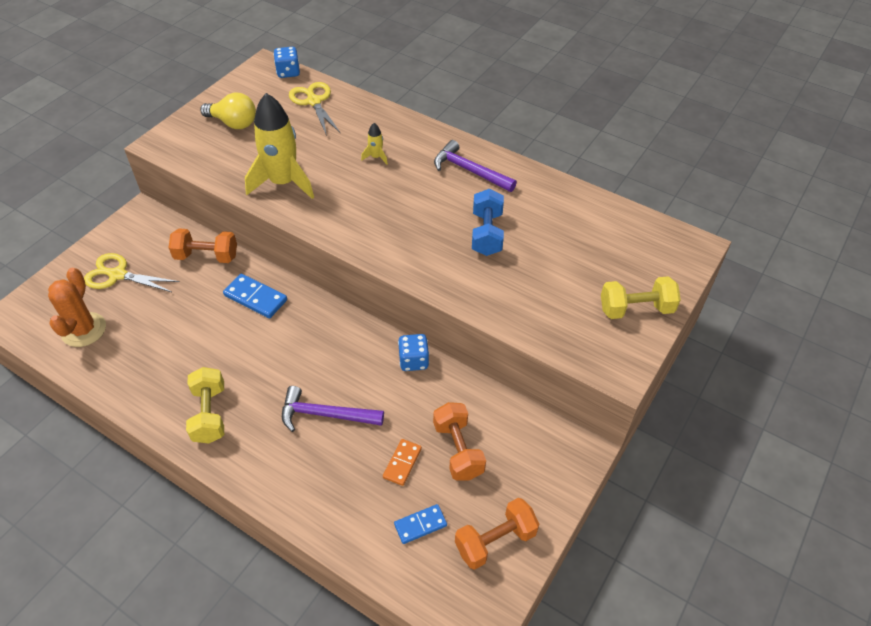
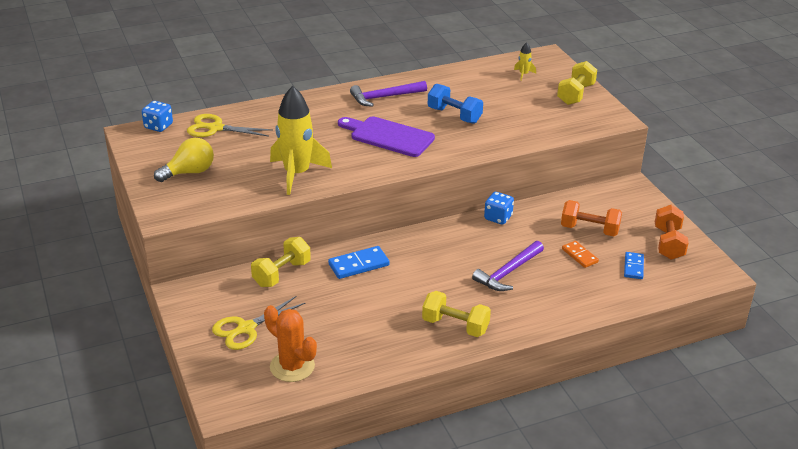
camera: 55 degrees left, 15 degrees down
orange dumbbell [168,228,237,263] -> yellow dumbbell [251,237,311,287]
yellow rocket [361,123,388,165] -> yellow rocket moved to [514,42,536,81]
none -> purple cutting board [338,117,435,157]

